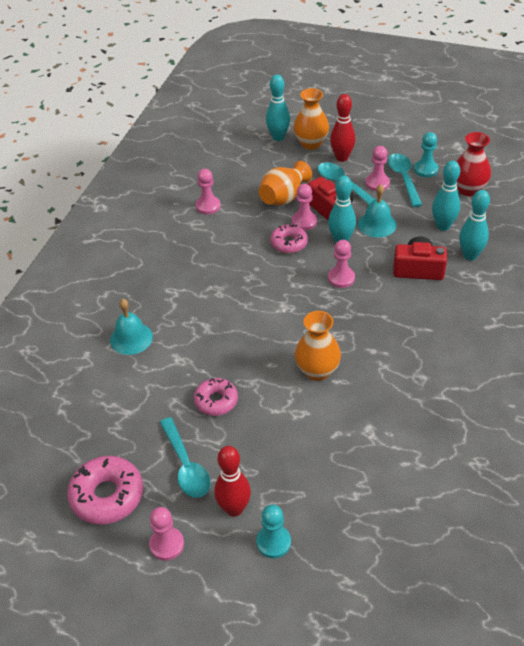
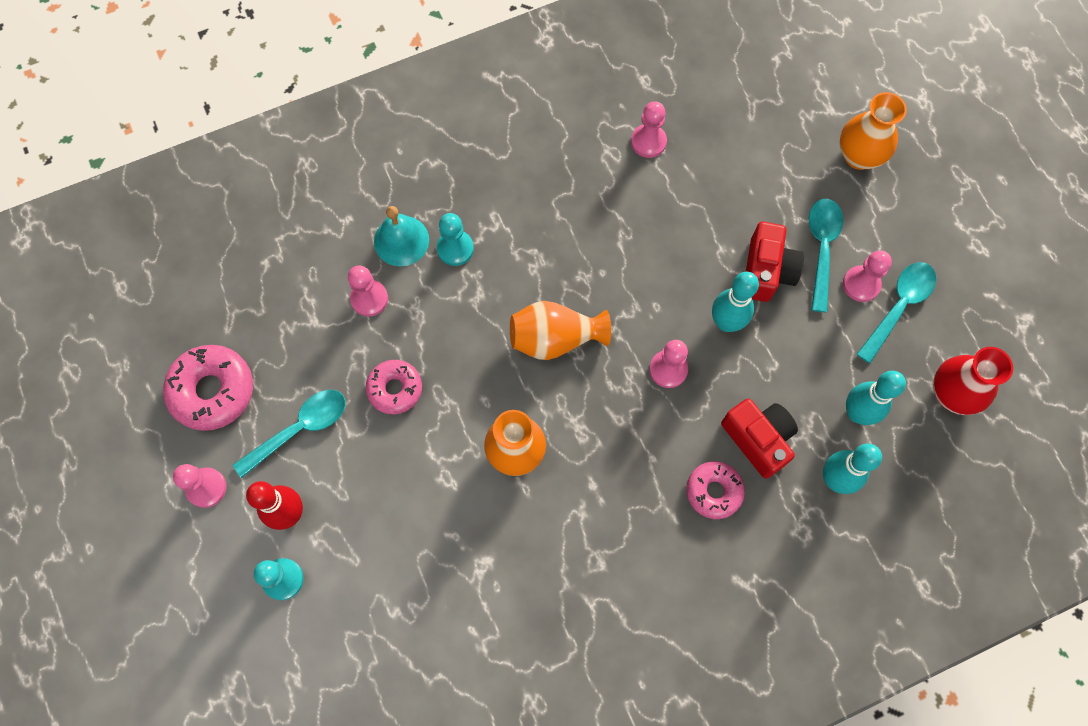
camera: 45 degrees right, 25 degrees up
turquoise spoon [159,417,210,498] -> turquoise spoon turned 150 degrees counterclockwise [233,390,346,478]
orange vase [259,161,312,205] -> orange vase moved to [510,301,611,360]
turquoise bowling pin [266,74,290,141] -> none
pink donut [270,224,308,253] -> pink donut moved to [686,461,745,519]
pink pawn [292,184,317,230] -> pink pawn moved to [348,265,388,317]
red bowling pin [330,94,355,162] -> none
turquoise bell [358,184,396,238] -> none
turquoise pawn [414,132,438,177] -> turquoise pawn moved to [437,213,474,266]

